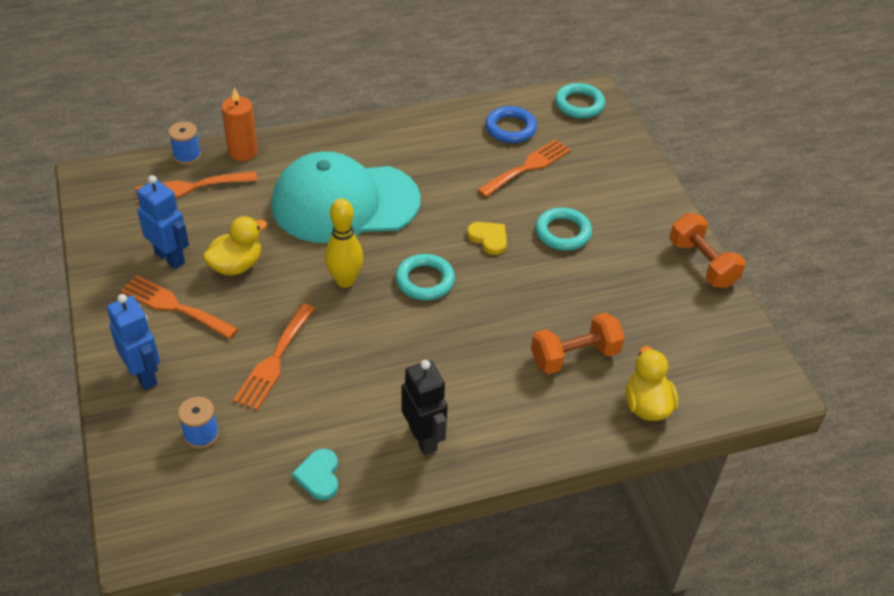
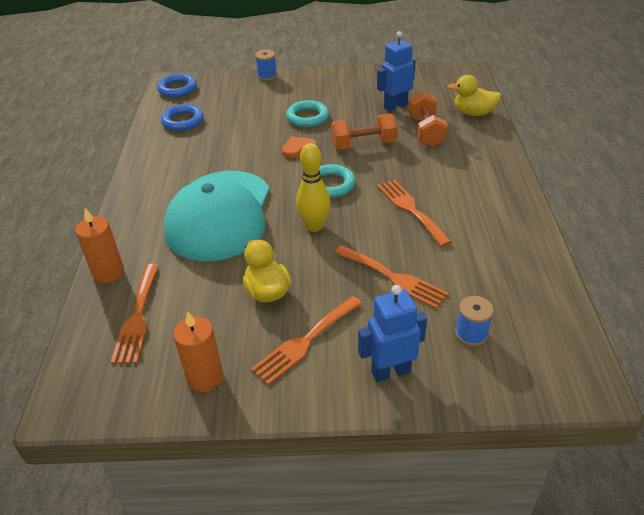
camera: 70 degrees left, 5 degrees down
blue robot [137,175,189,269] -> blue robot moved to [377,31,416,112]
blue spool [168,122,201,165] -> blue spool moved to [255,49,277,81]
turquoise heart [292,449,338,500] -> none
black robot [401,360,448,455] -> none
yellow heart [467,222,507,255] -> orange heart [282,136,317,158]
orange fork [477,139,571,197] -> orange fork moved to [377,179,452,247]
turquoise ring [555,83,605,118] -> blue ring [157,73,197,97]
orange dumbbell [669,213,746,288] -> orange dumbbell moved to [331,114,398,150]
none -> orange candle [173,311,223,392]

